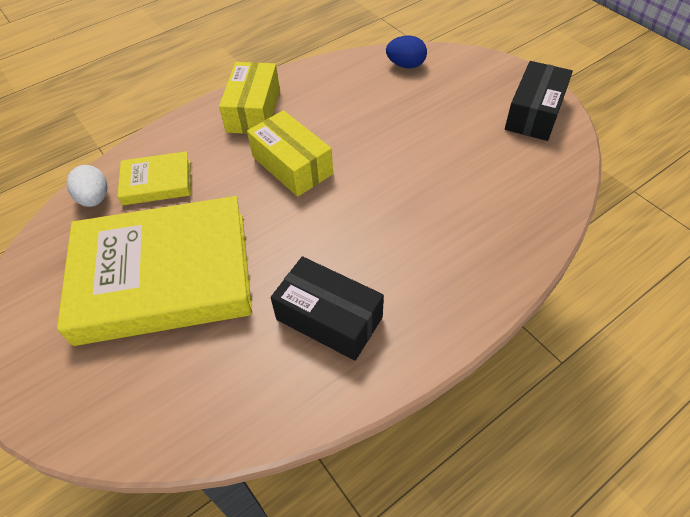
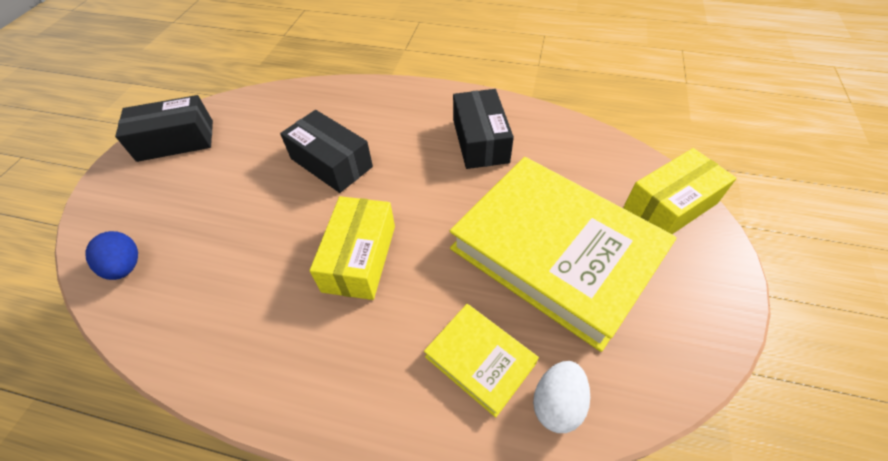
camera: 130 degrees left, 0 degrees up
yellow box [219,62,280,134] -> yellow box moved to [623,148,737,234]
none -> black box [280,110,373,193]

